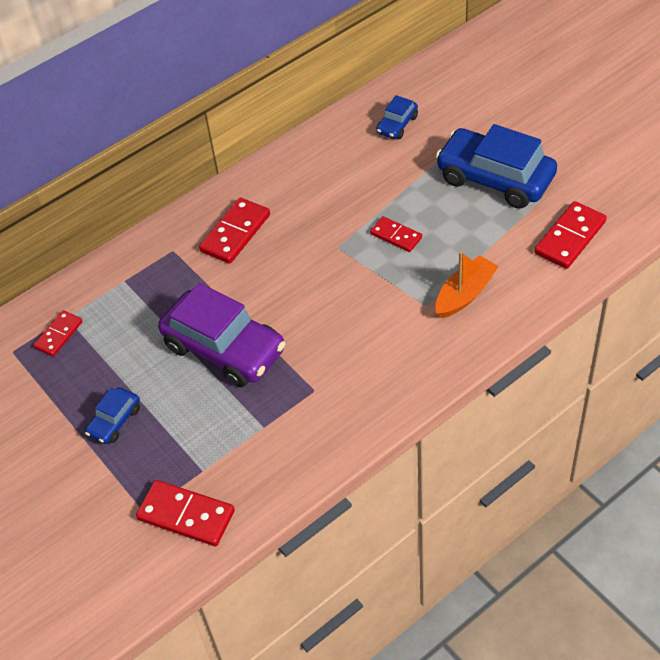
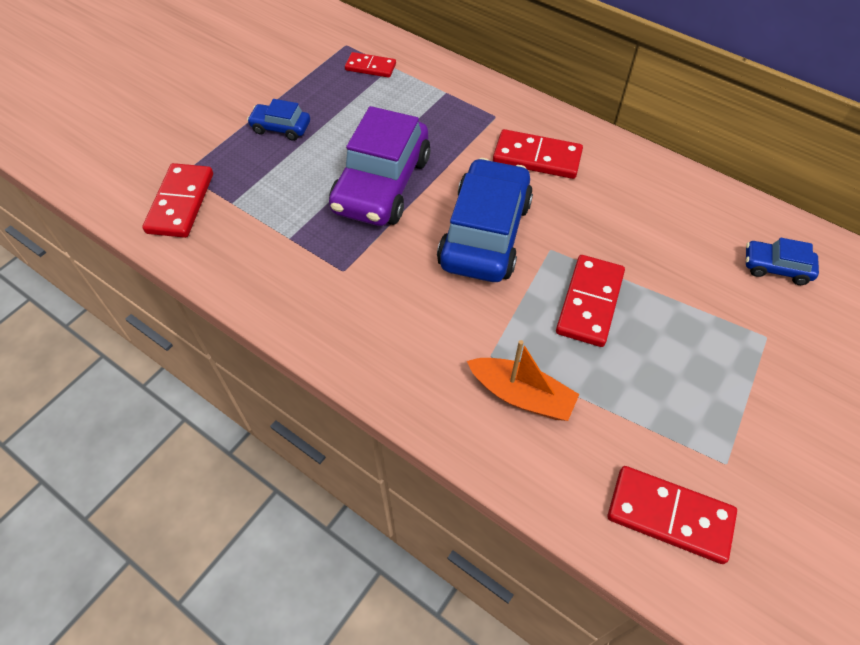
camera: 70 degrees right, 5 degrees up
red domino [370,216,422,252] -> red domino [556,255,625,347], size x1.59
blue car [435,124,557,209] -> blue car moved to [437,158,533,282]

